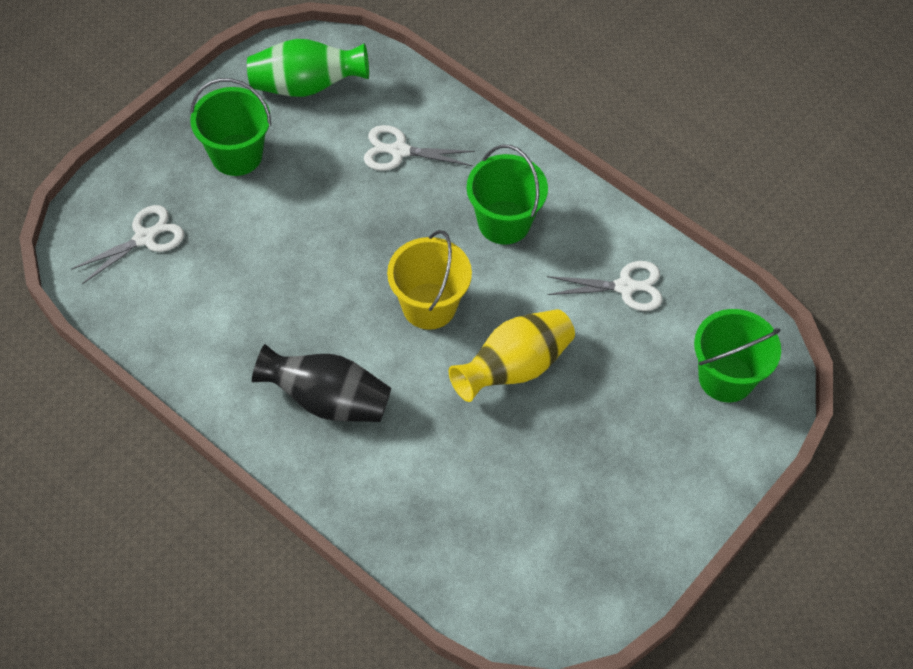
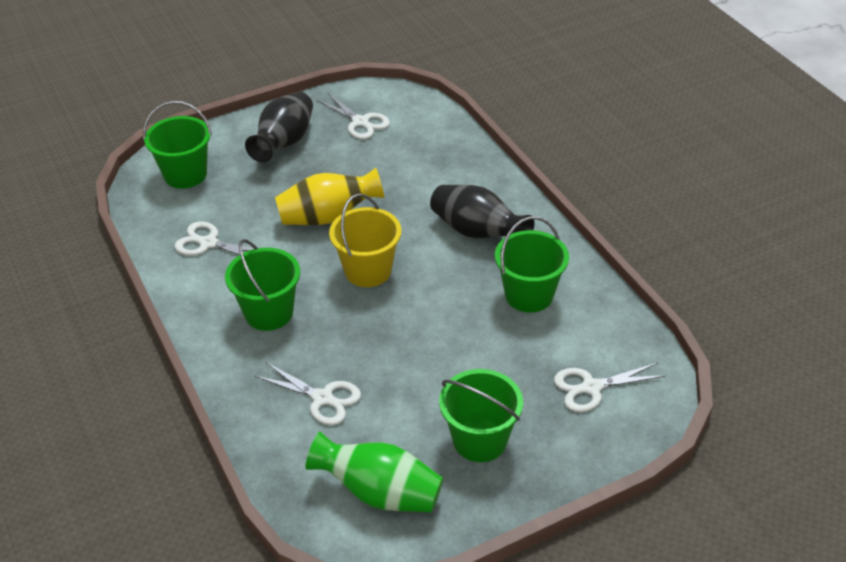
camera: 155 degrees left, 15 degrees down
none -> black vase [245,92,313,162]
none -> white scissors [316,93,390,139]
none -> green bucket [495,216,569,313]

